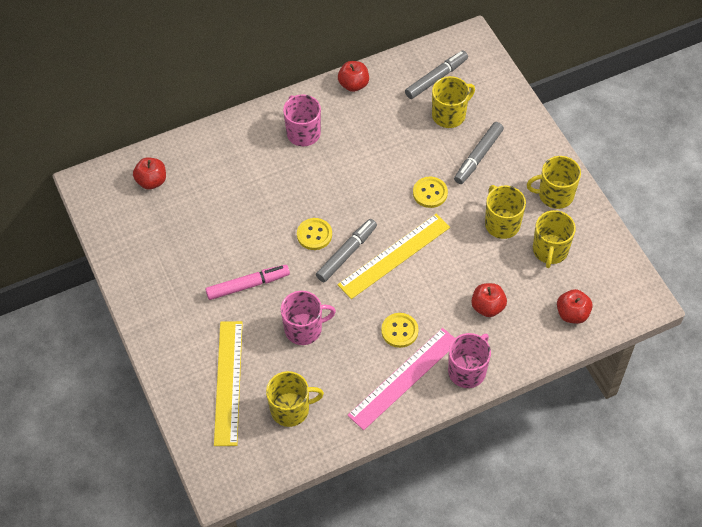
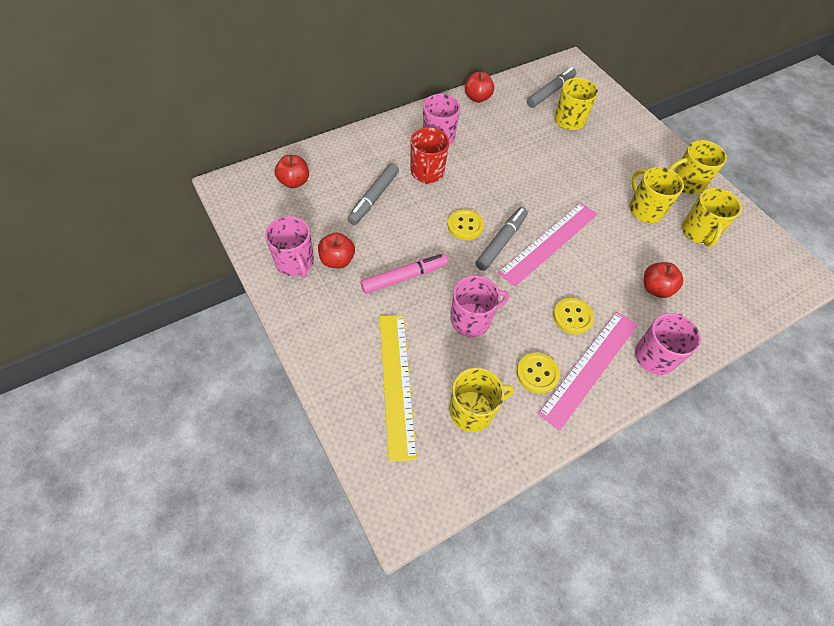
camera: 10 degrees left, 0 degrees up
yellow ruler [337,214,450,299] -> pink ruler [498,202,597,287]
yellow button [413,177,448,208] -> yellow button moved to [517,353,560,393]
grey marker [454,122,504,184] -> grey marker moved to [347,163,399,225]
red apple [557,289,593,324] -> red apple moved to [318,233,355,268]
none -> pink mug [265,216,314,278]
none -> red mug [410,127,449,184]

